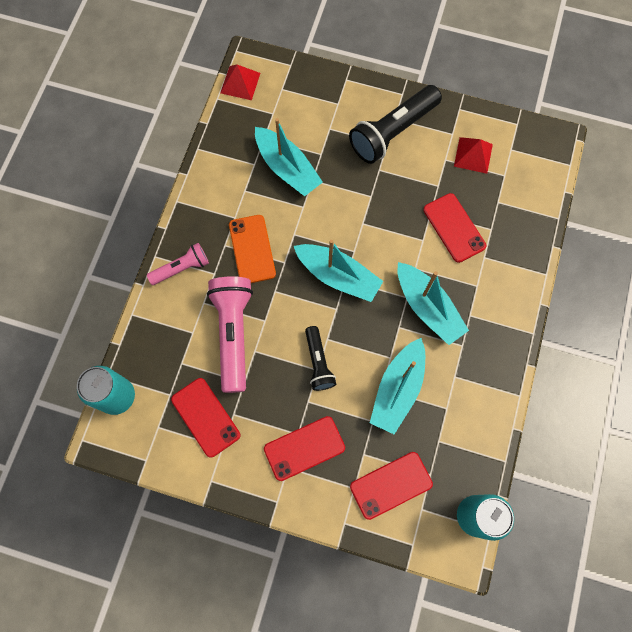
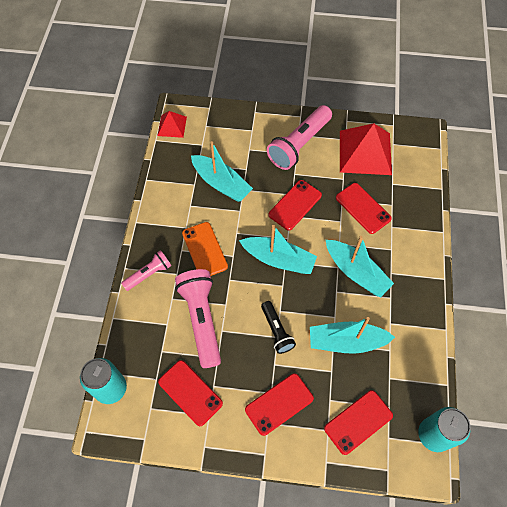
camera: 10 degrees left, 10 degrees down
black flashlight [349,85,442,164] -> pink flashlight [267,105,332,170]
turquoise boat [370,338,425,434] -> turquoise boat turned 75 degrees clockwise [310,317,395,354]
red pyramid [454,137,493,174] -> red pyramid [340,123,392,175], size x1.91
none -> red phone [268,180,322,231]

